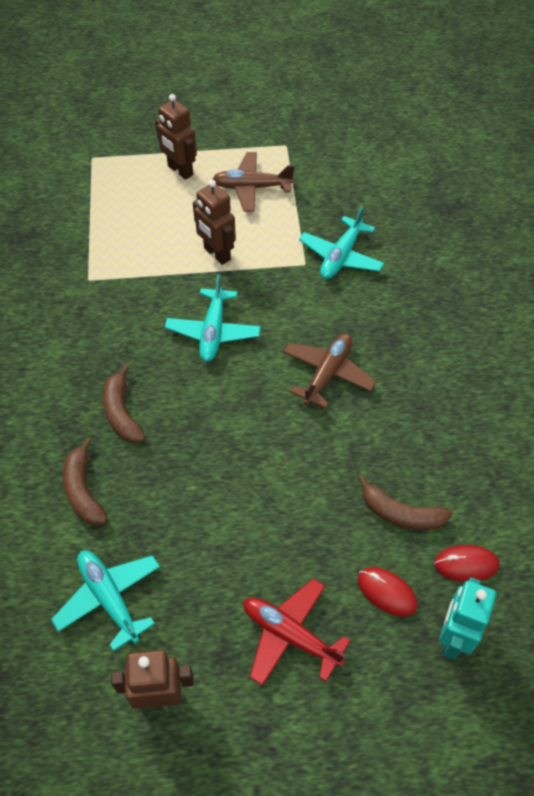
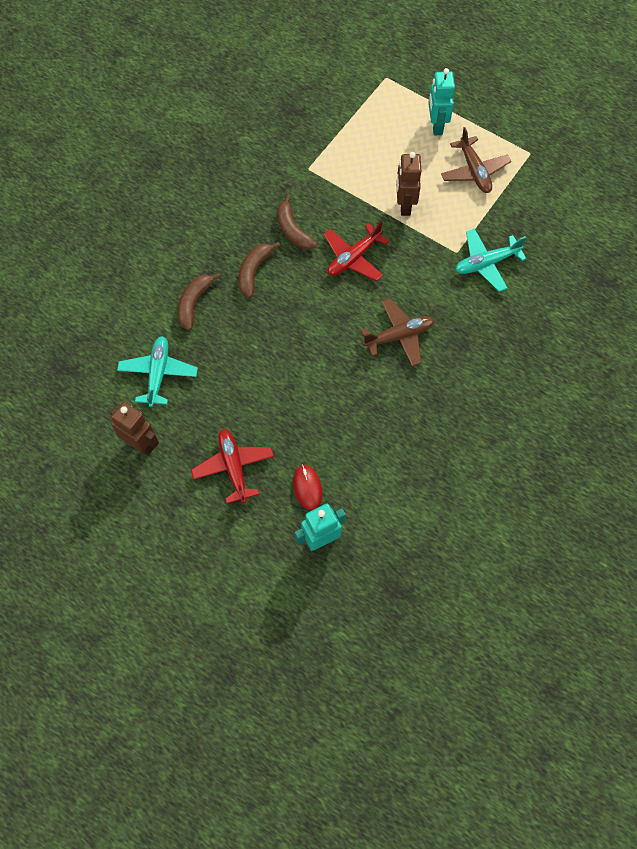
camera: 40 degrees right, 10 degrees up
brown robot [155,94,197,180] -> turquoise robot [428,68,455,135]
turquoise plane [165,274,261,362] -> red plane [324,221,390,281]
brown plane [213,152,295,212] -> brown plane turned 150 degrees counterclockwise [441,127,511,193]
brown banana [357,475,453,530] -> brown banana moved to [277,195,317,250]
red mouse [434,545,499,582] -> none

